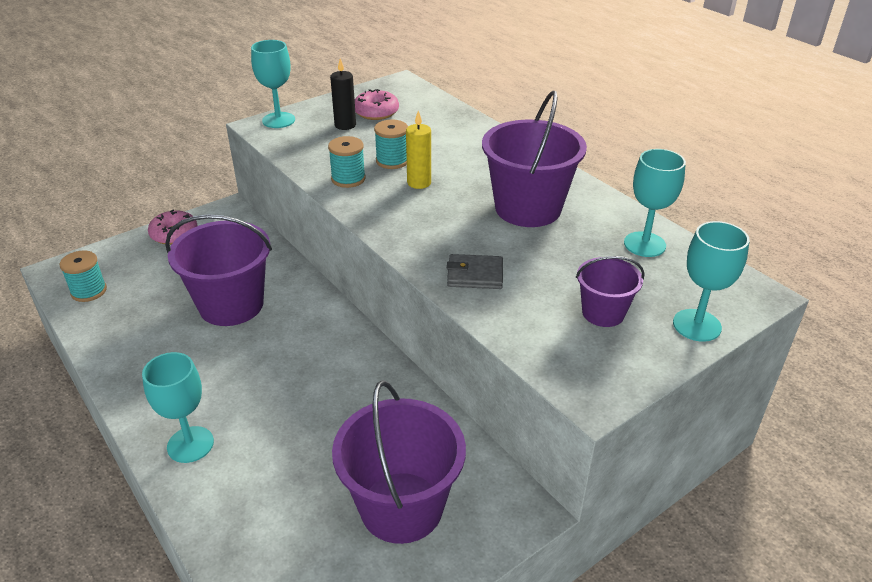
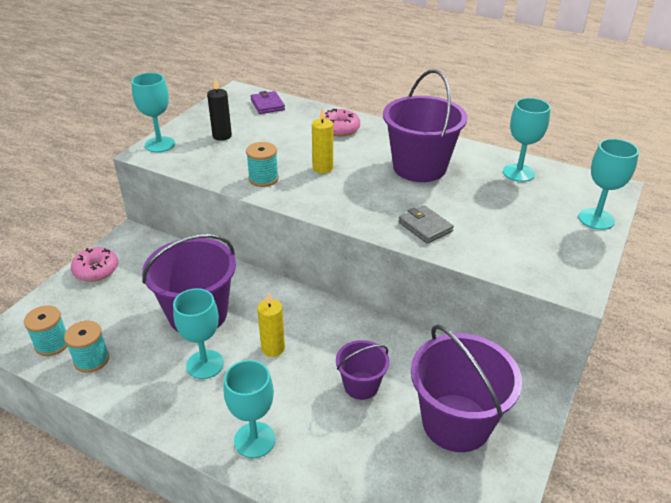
camera: 25 degrees left, 0 degrees up
pink donut [355,89,399,120] -> pink donut moved to [324,109,360,136]
turquoise spool [374,119,408,169] -> turquoise spool moved to [64,321,109,373]
grey wallet [447,254,503,289] -> grey wallet turned 75 degrees clockwise [398,205,454,244]
purple bucket [576,256,645,327] -> purple bucket moved to [336,340,390,400]
none -> turquoise goblet [173,288,224,379]
none -> purple wallet [250,91,285,114]
none -> yellow candle [257,292,285,357]

